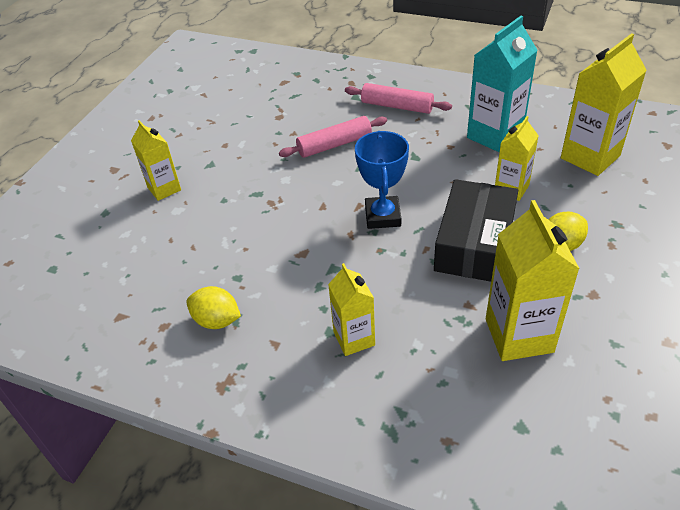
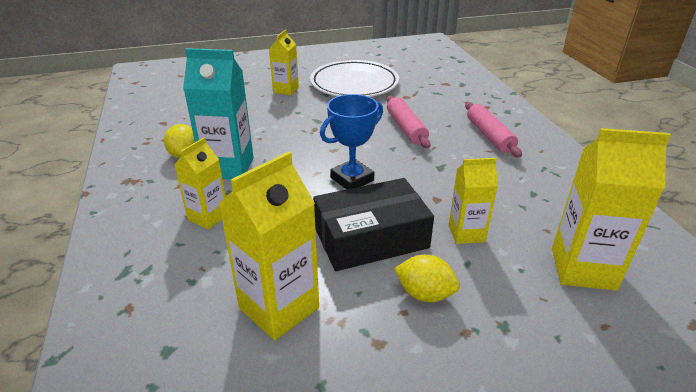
camera: 50 degrees right, 10 degrees down
pink rolling pin [279,116,387,158] -> pink rolling pin turned 45 degrees clockwise [387,96,431,148]
turquoise carton [467,16,537,152] -> turquoise carton moved to [183,48,254,180]
none -> white plate [310,60,399,97]

